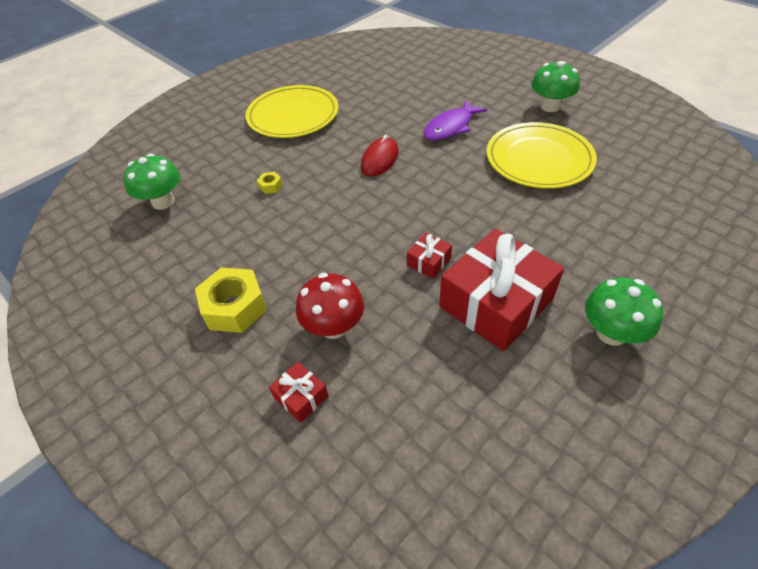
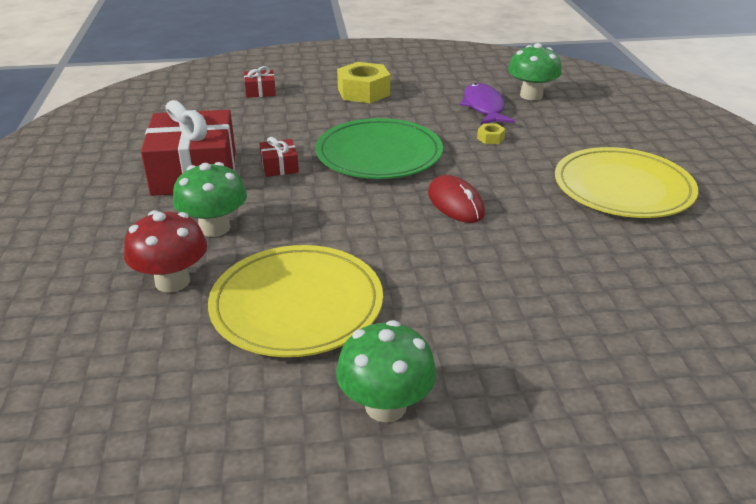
camera: 125 degrees right, 15 degrees down
red mushroom [296,273,364,339] -> red mushroom moved to [124,210,207,293]
purple fish [423,100,487,141] -> purple fish moved to [459,83,515,125]
green mushroom [585,278,664,346] -> green mushroom moved to [173,162,247,237]
none -> green plate [315,118,443,179]

